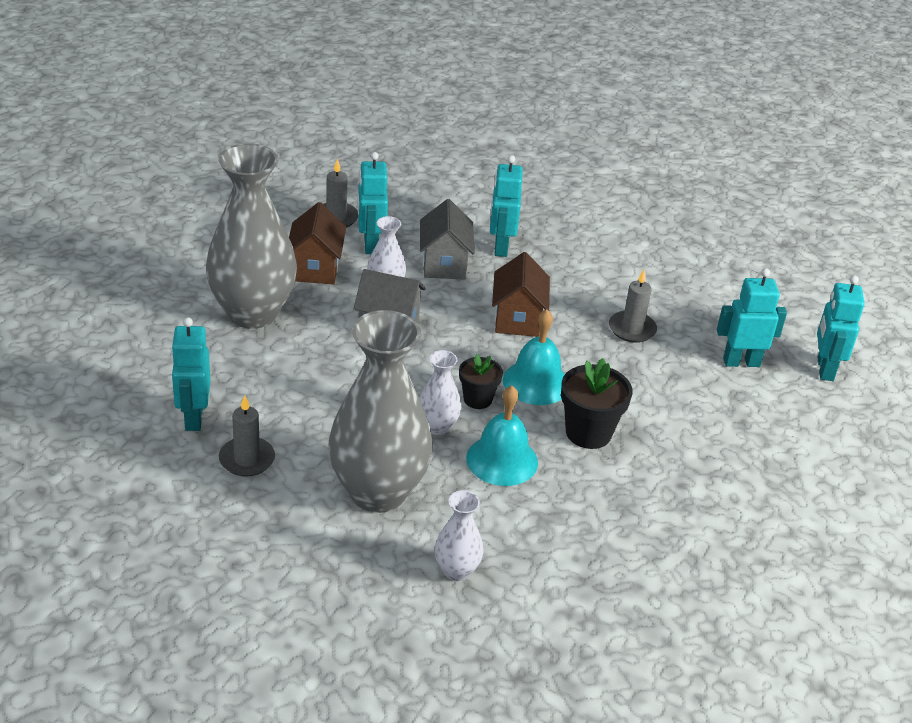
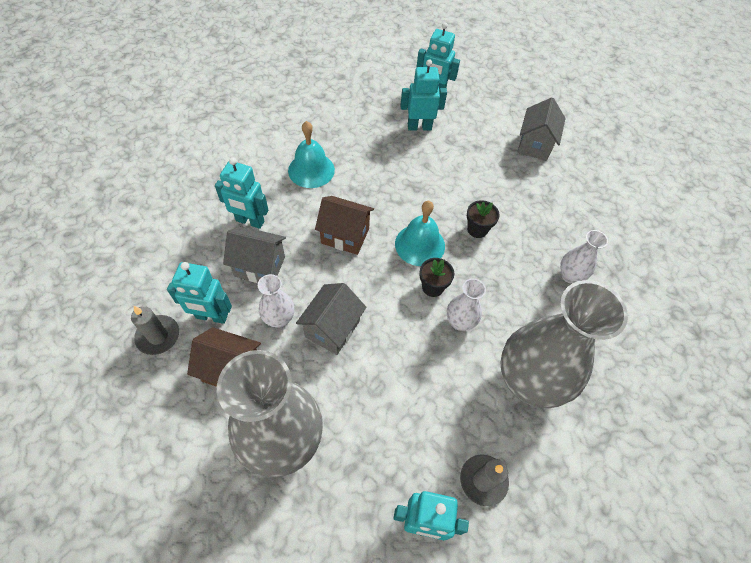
camera: 75 degrees left, 20 degrees up
white vase [435,490,483,581] -> white vase moved to [560,230,608,284]
turquoise bell [466,386,538,486] -> turquoise bell moved to [288,121,335,188]
black flower pot [561,358,632,449] -> black flower pot [467,200,499,238], size x0.63
grey candle [609,270,657,343] -> none
turquoise robot [717,268,787,367] -> turquoise robot turned 75 degrees clockwise [400,59,447,131]
none -> grey house [518,97,566,161]

